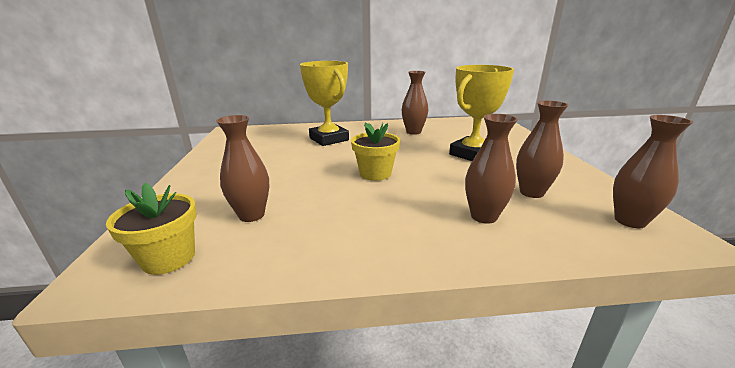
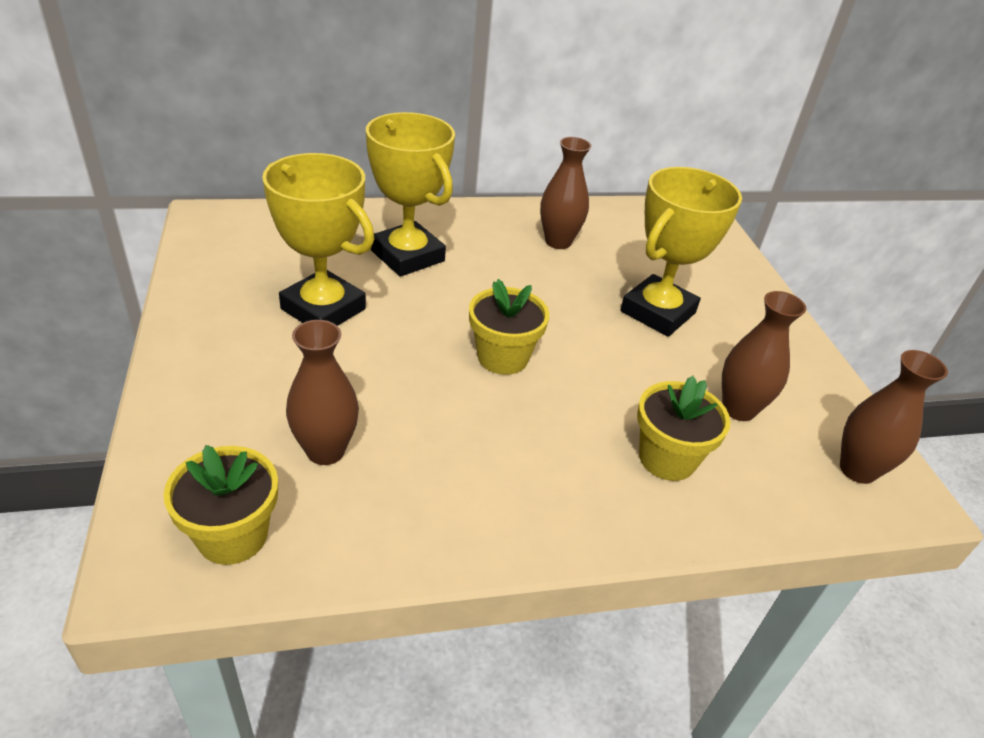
camera: 10 degrees left, 15 degrees up
brown vase [465,114,518,224] -> yellow flower pot [637,376,731,481]
none -> yellow trophy [262,153,375,326]

